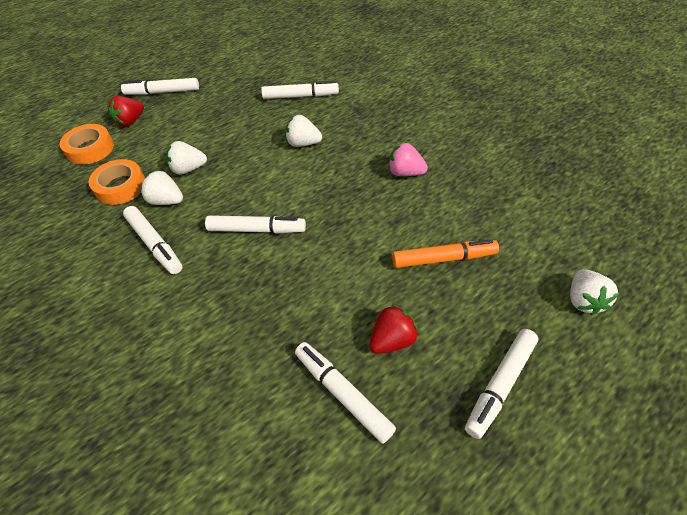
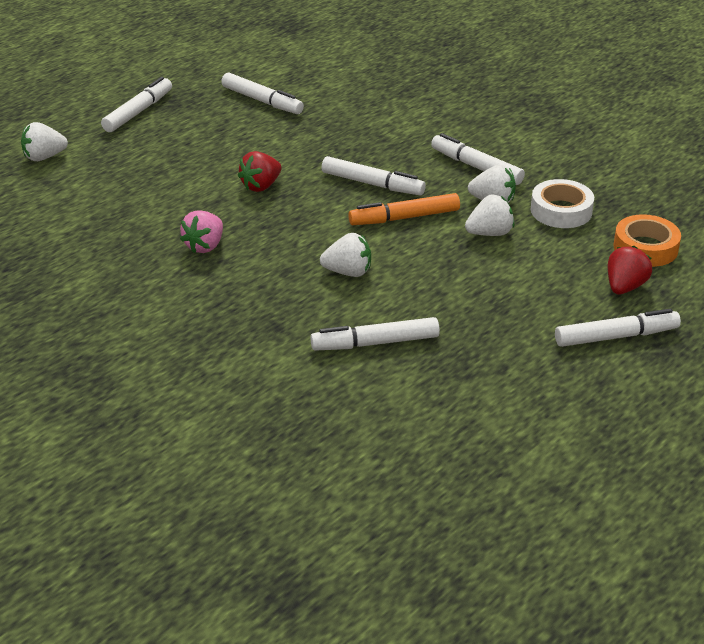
camera: 170 degrees right, 15 degrees down
orange tape [89,159,145,205] -> white tape [531,179,594,228]
white marker [205,215,306,234] -> white marker turned 150 degrees counterclockwise [322,156,426,196]
red strawberry [369,304,419,354] -> red strawberry moved to [238,151,281,192]
pink strawberry [389,143,428,176] -> pink strawberry turned 105 degrees clockwise [180,210,223,253]
orange marker [392,239,499,268] -> orange marker moved to [348,193,460,225]
white strawberry [570,269,619,315] -> white strawberry turned 105 degrees counterclockwise [21,122,68,161]

